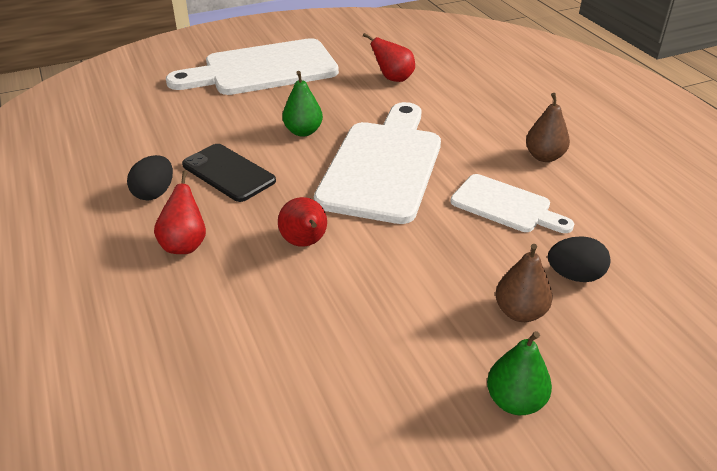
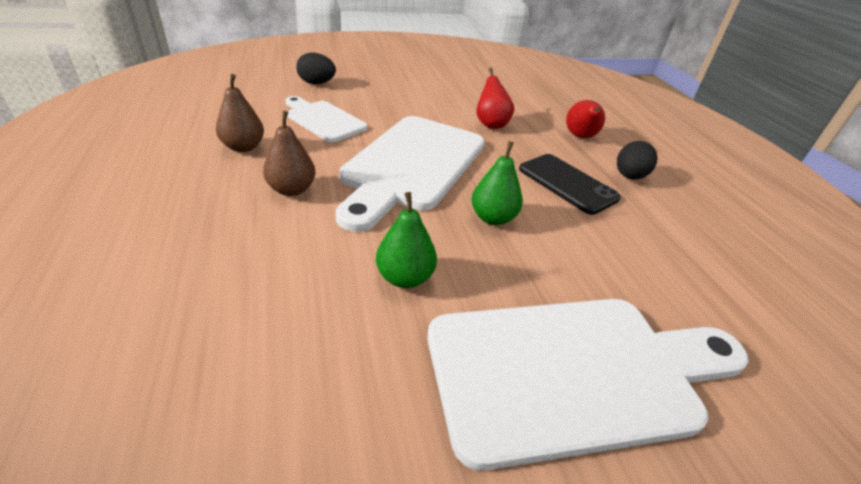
camera: 175 degrees left, 0 degrees up
red pear [363,33,415,82] -> none
green pear [487,331,552,415] -> green pear moved to [376,192,437,288]
brown pear [496,244,553,322] -> brown pear moved to [263,111,316,196]

